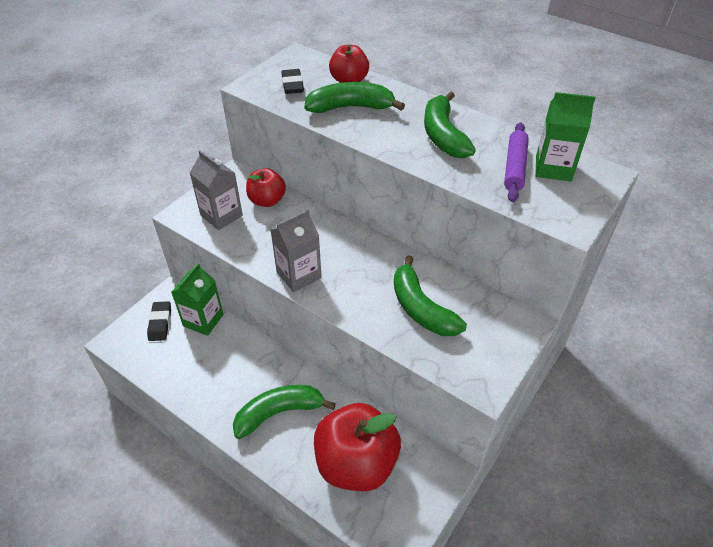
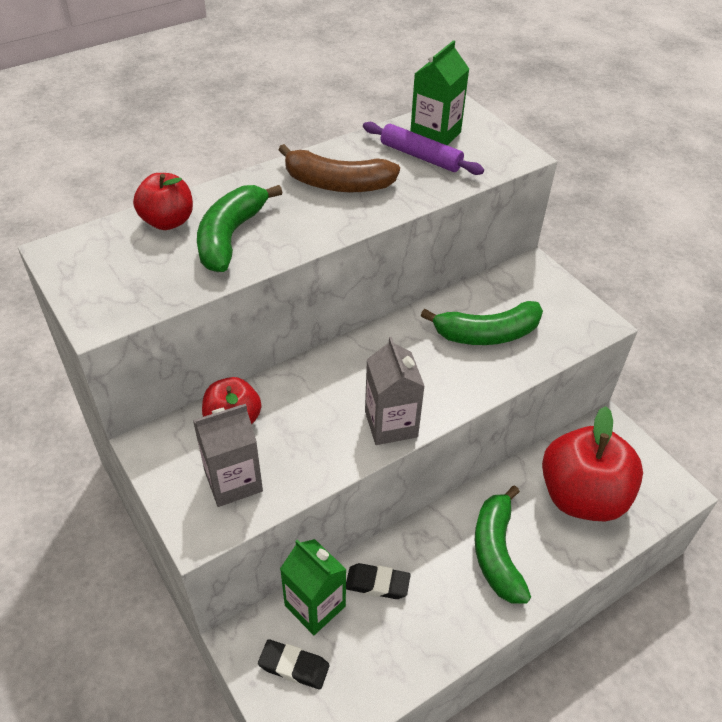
camera: 70 degrees left, 0 degrees up
black eraser [281,69,304,94] -> black eraser moved to [346,563,411,599]
green banana [424,91,476,158] -> brown banana [278,144,400,192]

